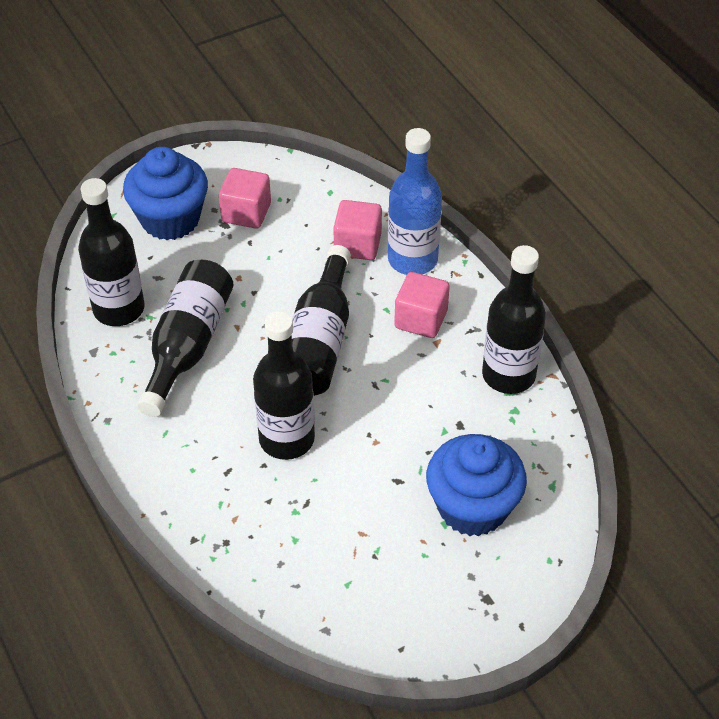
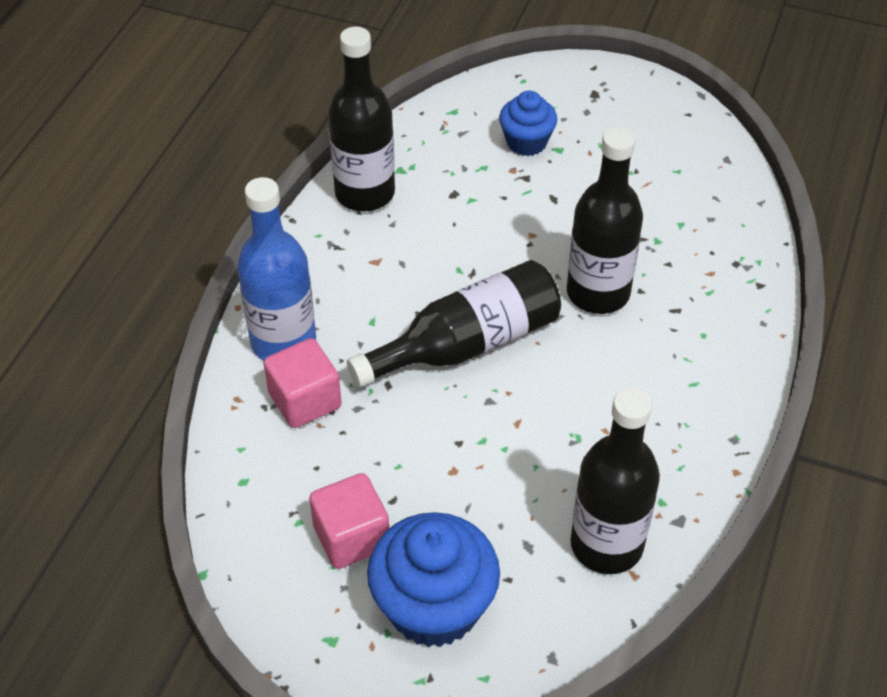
camera: 130 degrees left, 0 degrees up
black bottle [137,260,234,417] -> none
pink cube [394,272,450,338] -> none
blue cupcake [426,434,527,536] -> blue cupcake [499,91,557,156], size x0.58

